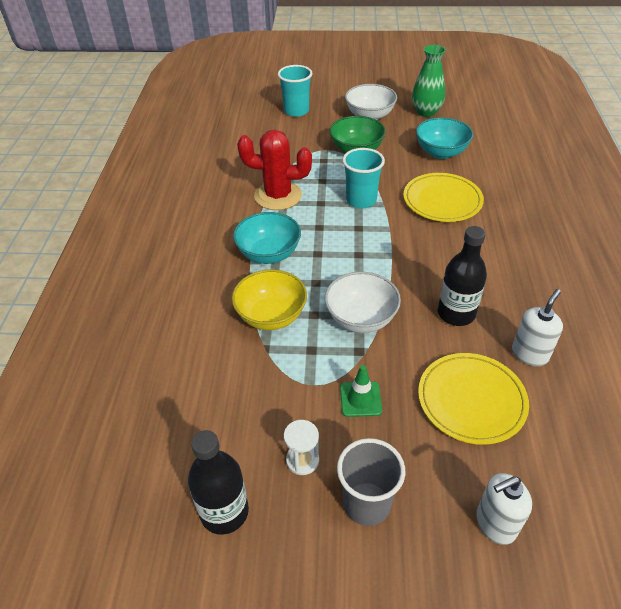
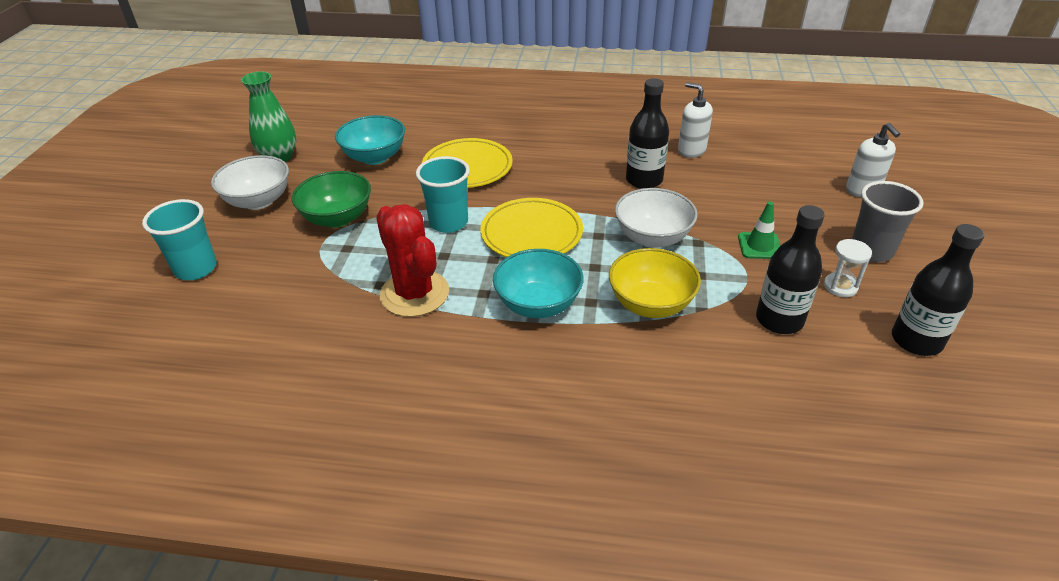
camera: 85 degrees left, 5 degrees down
red cactus [237,130,312,210] -> red cactus turned 45 degrees counterclockwise [376,204,449,317]
yellow plate [418,353,529,445] -> yellow plate moved to [480,198,583,257]
none -> black bottle [756,205,825,334]

